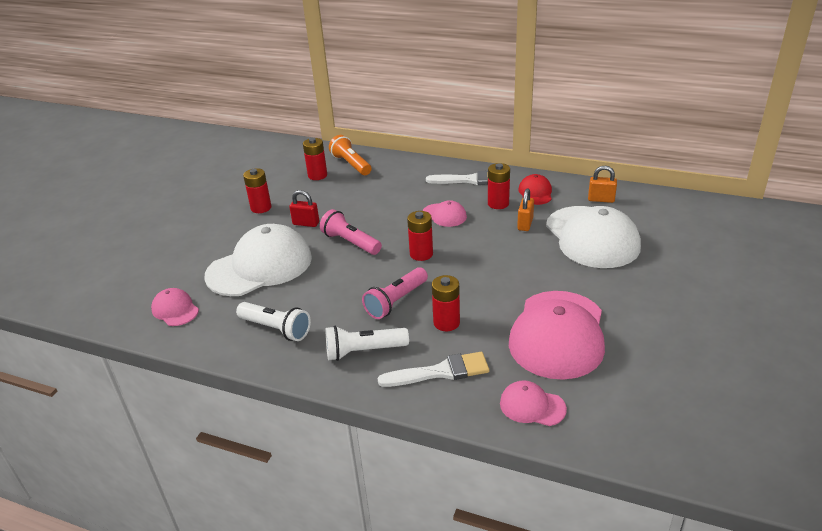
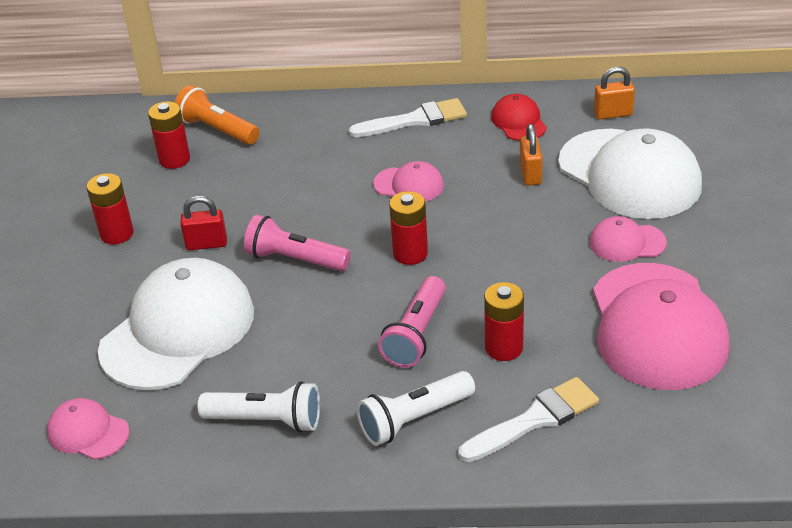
camera: 20 degrees left, 5 degrees up
red battery [488,163,510,209] -> none
pink cap [500,380,567,426] -> pink cap moved to [589,216,667,262]

